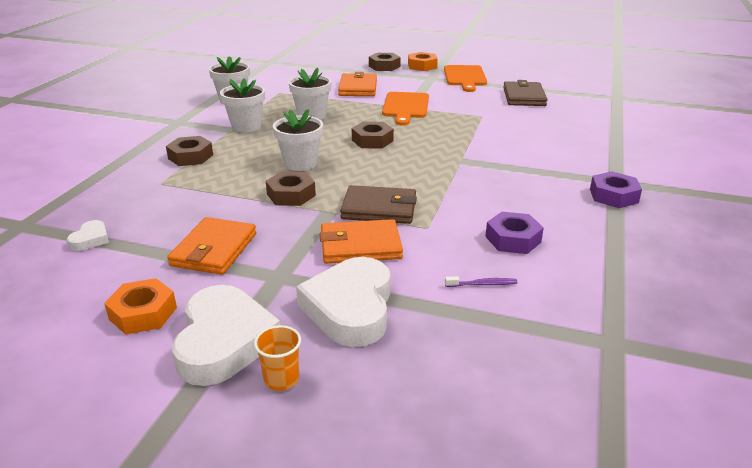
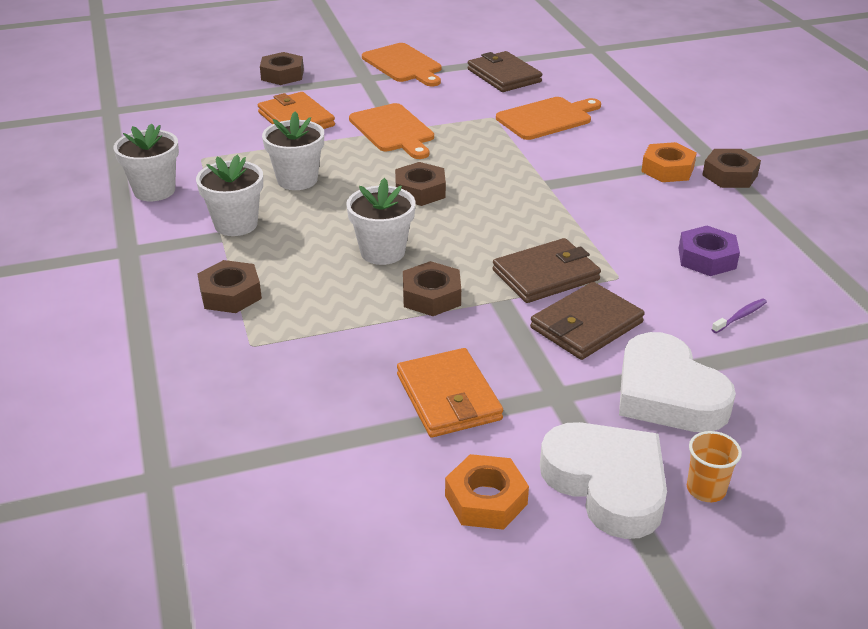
camera: 35 degrees left, 5 degrees up
white heart [67,220,109,251] -> none
orange wallet [320,219,403,264] -> brown wallet [530,282,645,360]
orange nut [408,52,438,71] -> orange nut moved to [641,142,697,182]
purple nut [590,171,642,208] -> brown nut [702,149,761,188]
none -> orange cutting board [496,97,601,140]

